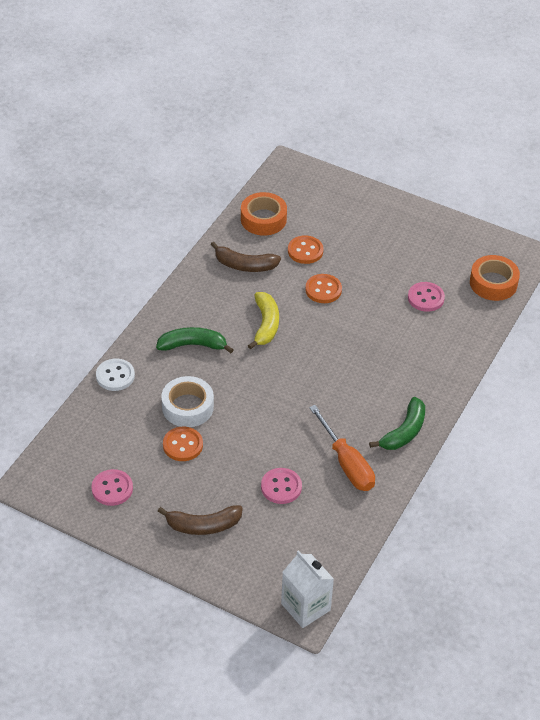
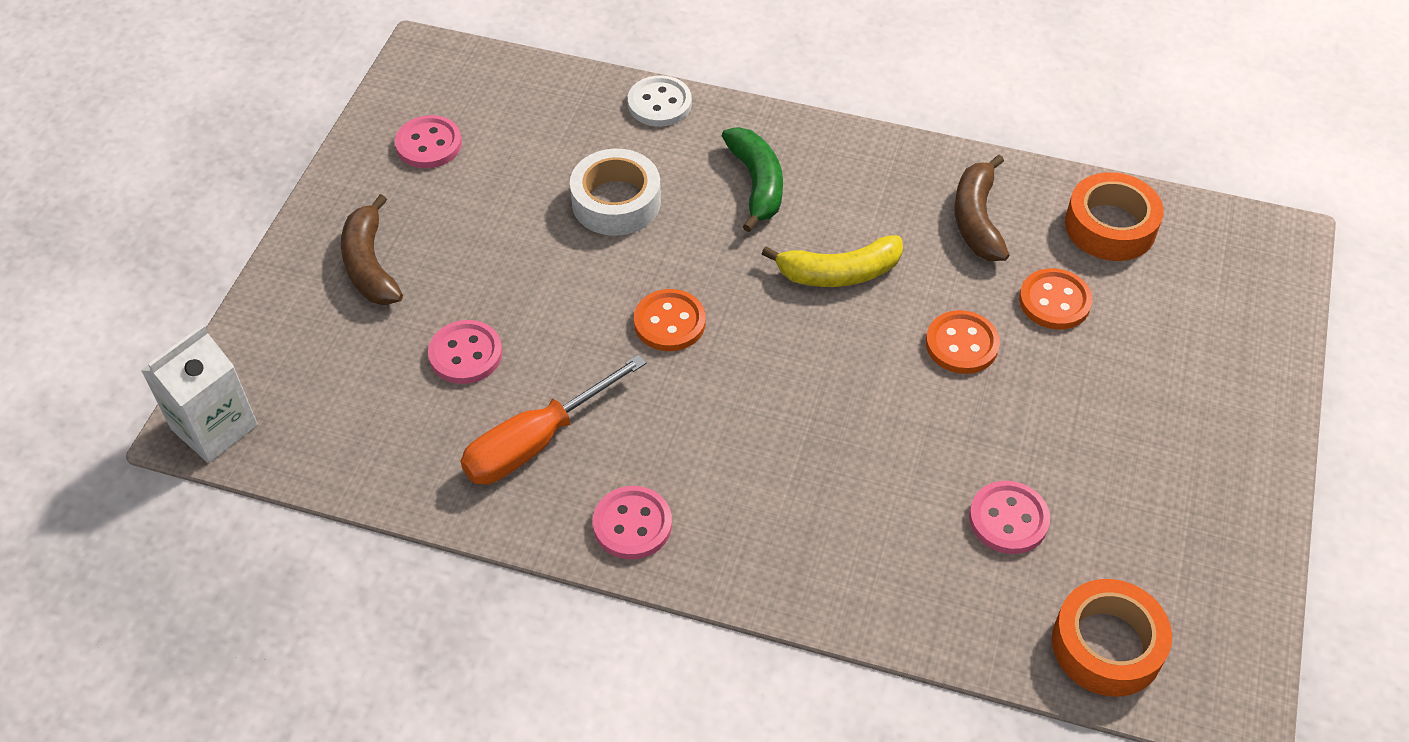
camera: 80 degrees right, 5 degrees up
orange button [163,427,203,461] -> orange button moved to [634,289,706,351]
green banana [369,397,425,450] -> pink button [593,486,672,559]

